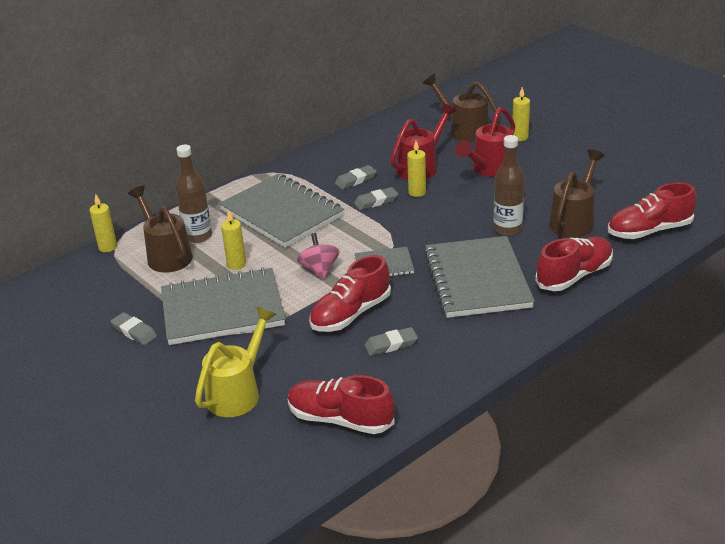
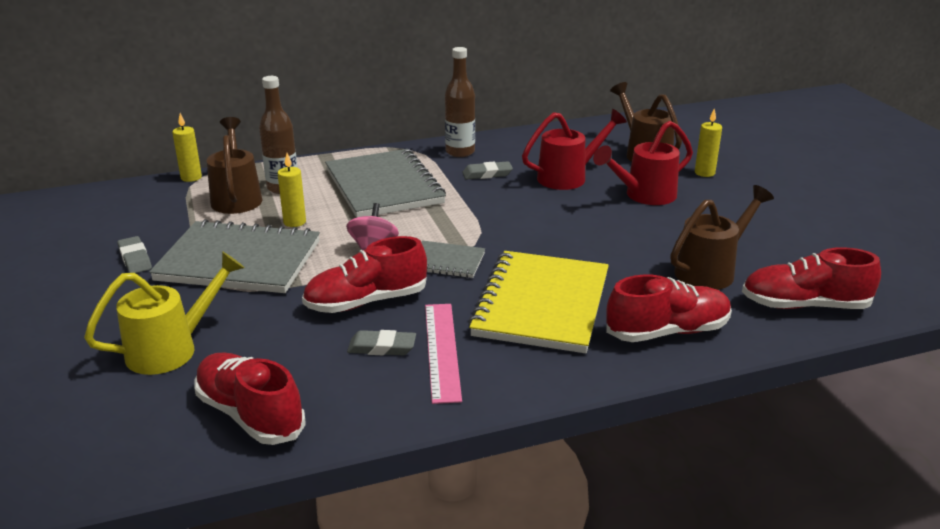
camera: 20 degrees right, 5 degrees down
grey eraser [354,187,398,210] -> none
yellow candle [407,141,426,197] -> none
grey notebook [424,236,535,318] -> yellow notebook [468,251,609,353]
brown bottle [493,135,525,235] -> brown bottle moved to [445,47,475,157]
none -> pink ruler [425,304,462,404]

